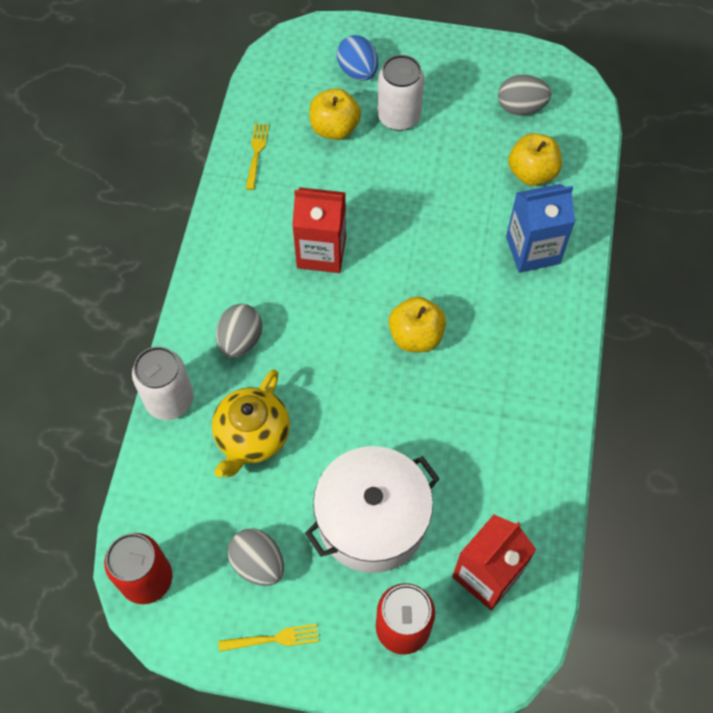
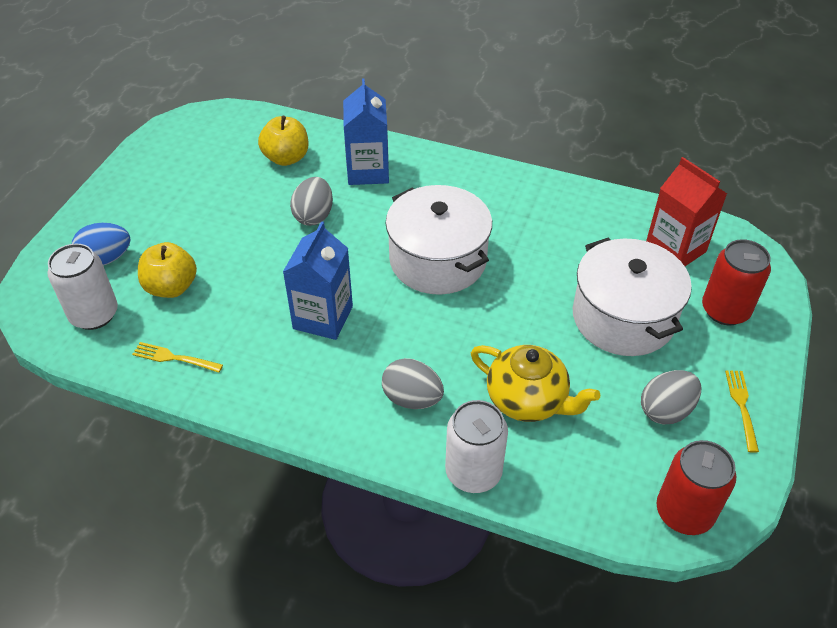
camera: 80 degrees left, 15 degrees down
red carton [292,187,346,273] -> blue carton [283,221,353,340]
white can [377,55,424,131] -> white can moved to [47,244,118,330]
yellow apple [388,296,446,352] -> white pot [386,185,492,295]
grey egg [498,75,551,115] -> grey egg moved to [290,177,333,226]

